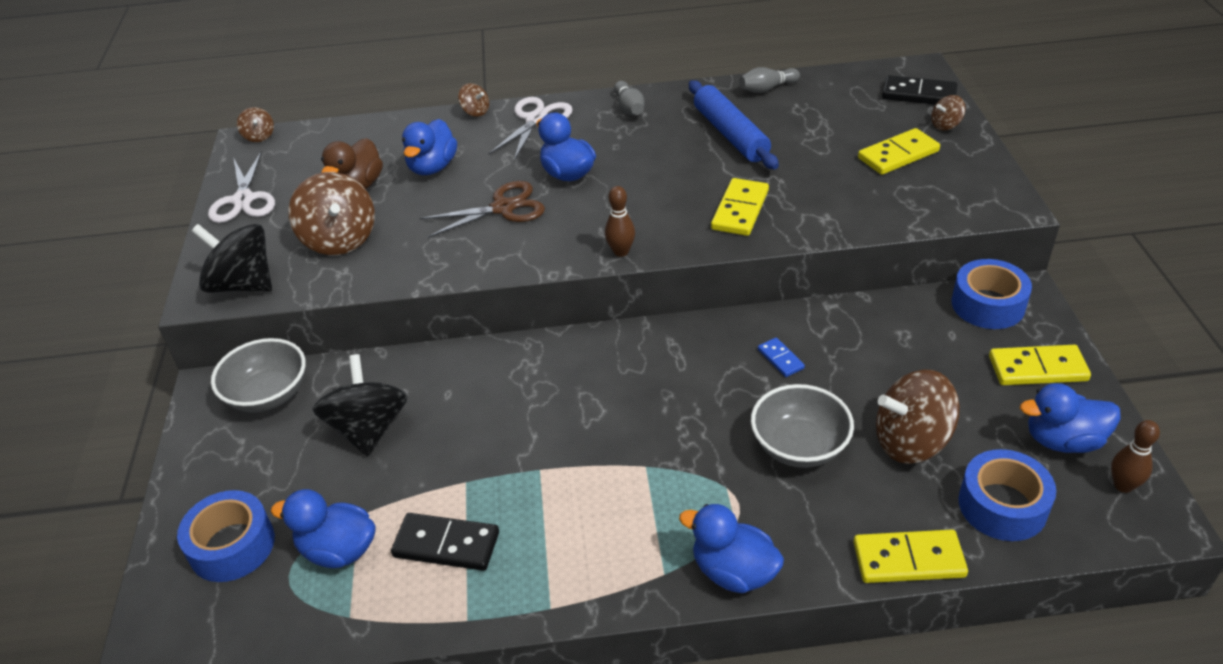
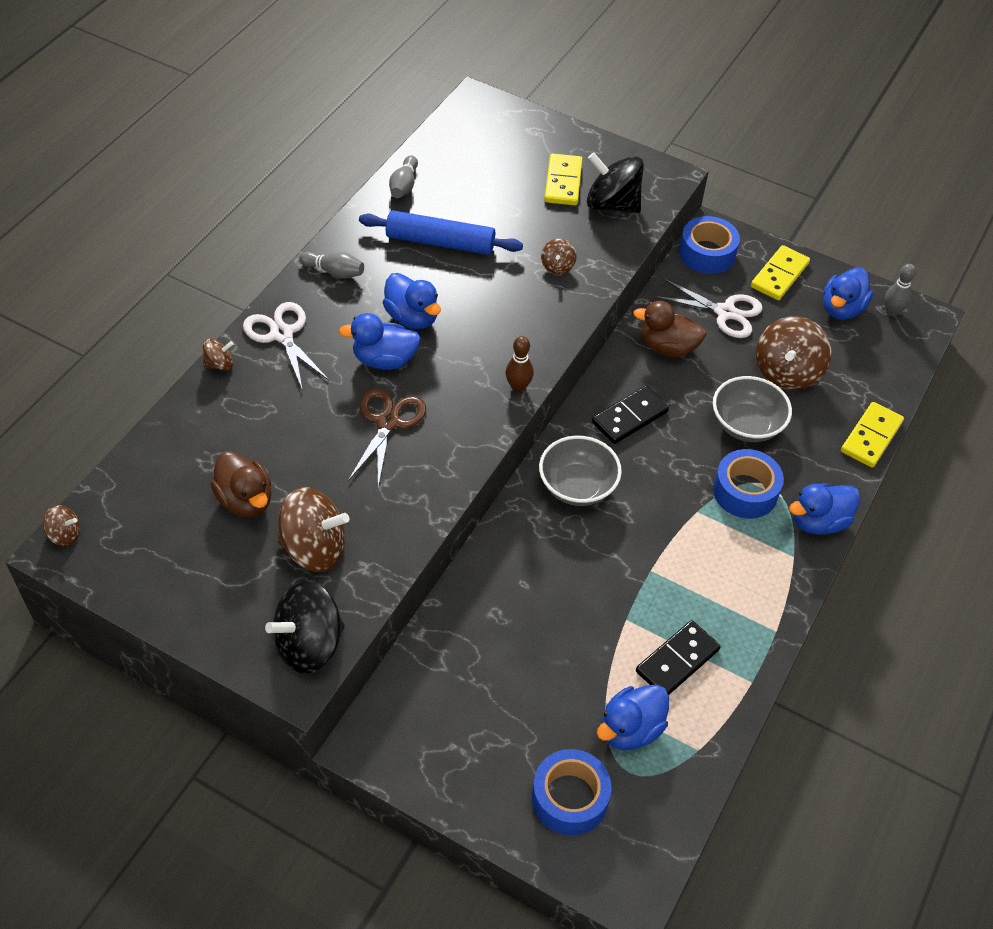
camera: 60 degrees left, 10 degrees up
white scissors [208,152,275,223] -> white scissors moved to [654,278,763,338]
grey bowl [211,338,306,413] -> grey bowl moved to [539,436,622,506]
black spinning top [312,354,408,456] -> black spinning top moved to [587,153,644,213]
blue duck [402,119,457,175] -> blue duck moved to [383,273,441,329]
yellow domino [711,178,769,236] -> none
blue domino [758,338,805,377] -> none
black domino [882,75,958,105] -> black domino moved to [592,386,669,444]
brown spinning top [931,95,966,130] -> brown spinning top moved to [541,239,577,274]
blue tape [958,449,1056,541] -> blue tape moved to [713,449,784,519]
brown bowling pin [1111,420,1160,493] -> grey bowling pin [885,264,916,316]
none -> brown duck [633,301,707,357]

